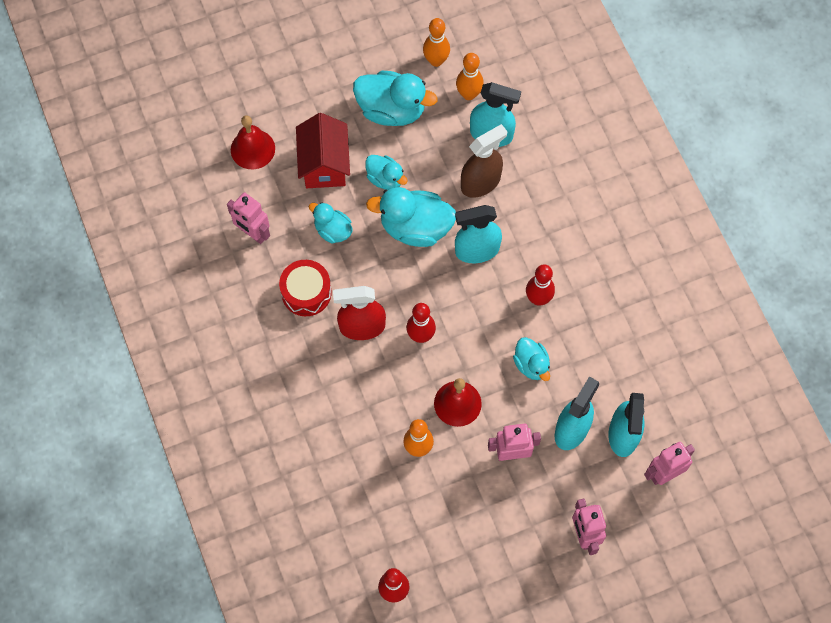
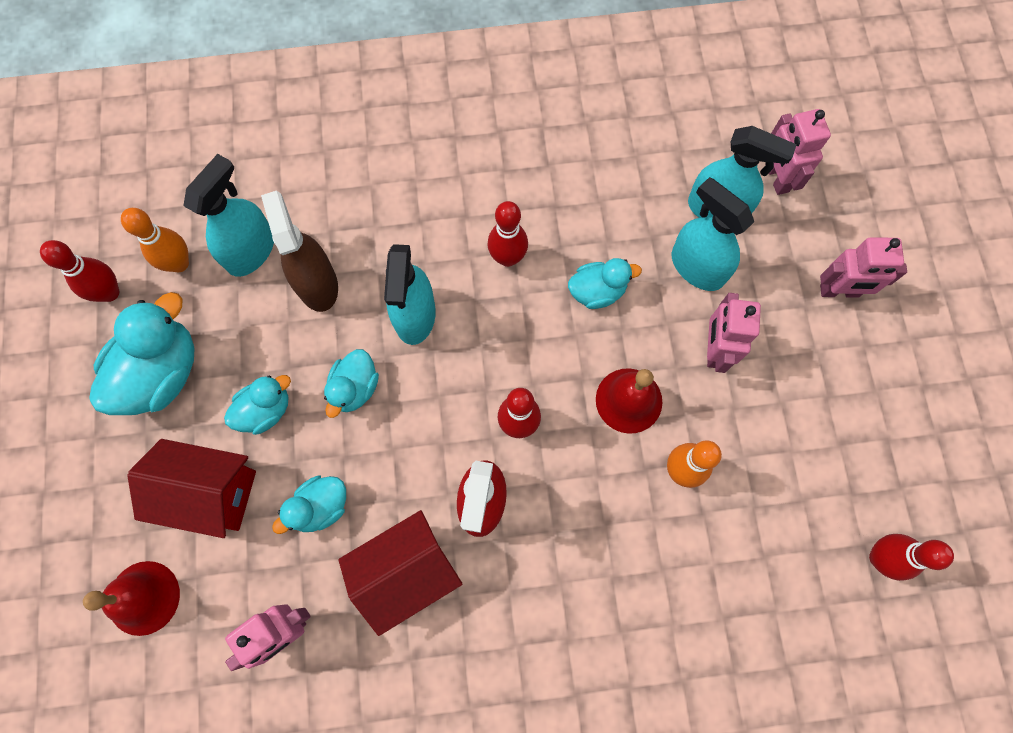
camera: 75 degrees left, 5 degrees up
red drum [279,260,332,316] -> red house [338,510,462,636]
turquoise duck [366,187,456,247] -> turquoise duck [324,349,379,418], size x0.57
orange bowling pin [423,18,450,67] -> red bowling pin [40,240,119,302]

